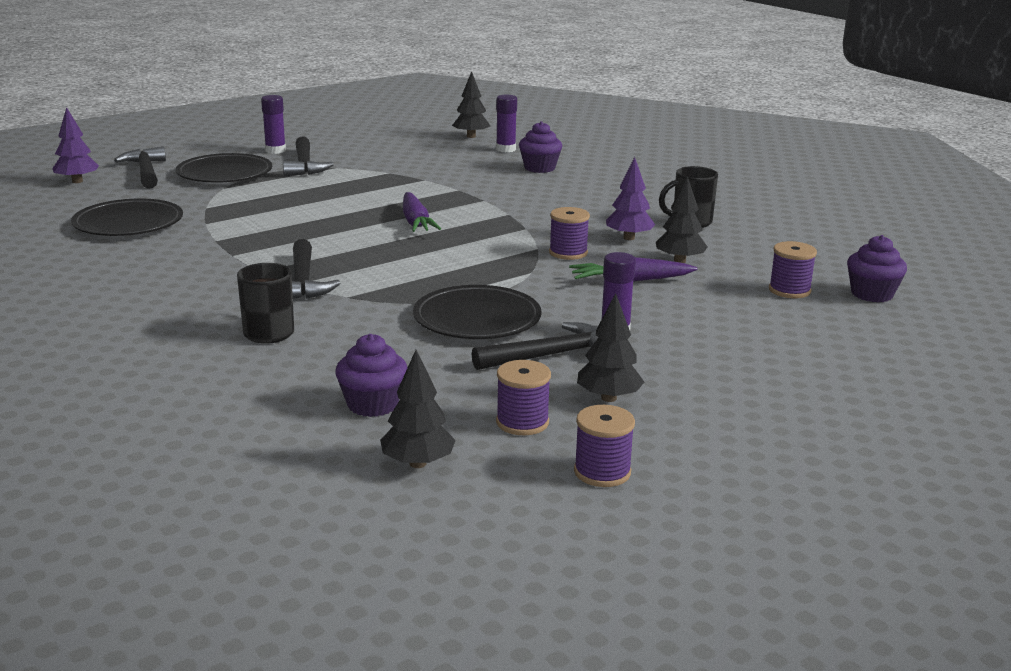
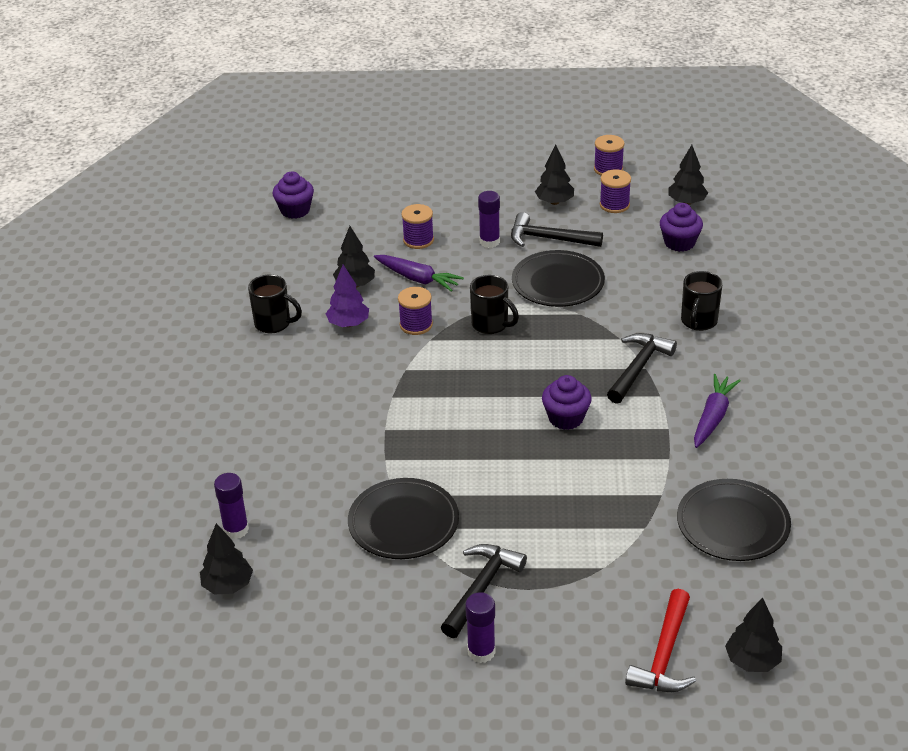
camera: 140 degrees left, 15 degrees up
purple tree [52,107,99,183] -> black tree [725,598,782,672]
black hammer [114,146,166,189] -> red hammer [625,589,696,692]
black plate [176,153,272,183] -> black plate moved to [348,478,459,559]
purple carrot [403,192,441,232] -> purple carrot moved to [694,374,741,448]
purple cupcake [519,121,562,173] -> purple cupcake moved to [542,375,592,430]
purple spool [769,241,817,298] -> purple spool moved to [401,204,434,249]
none -> black mug [470,275,519,334]

